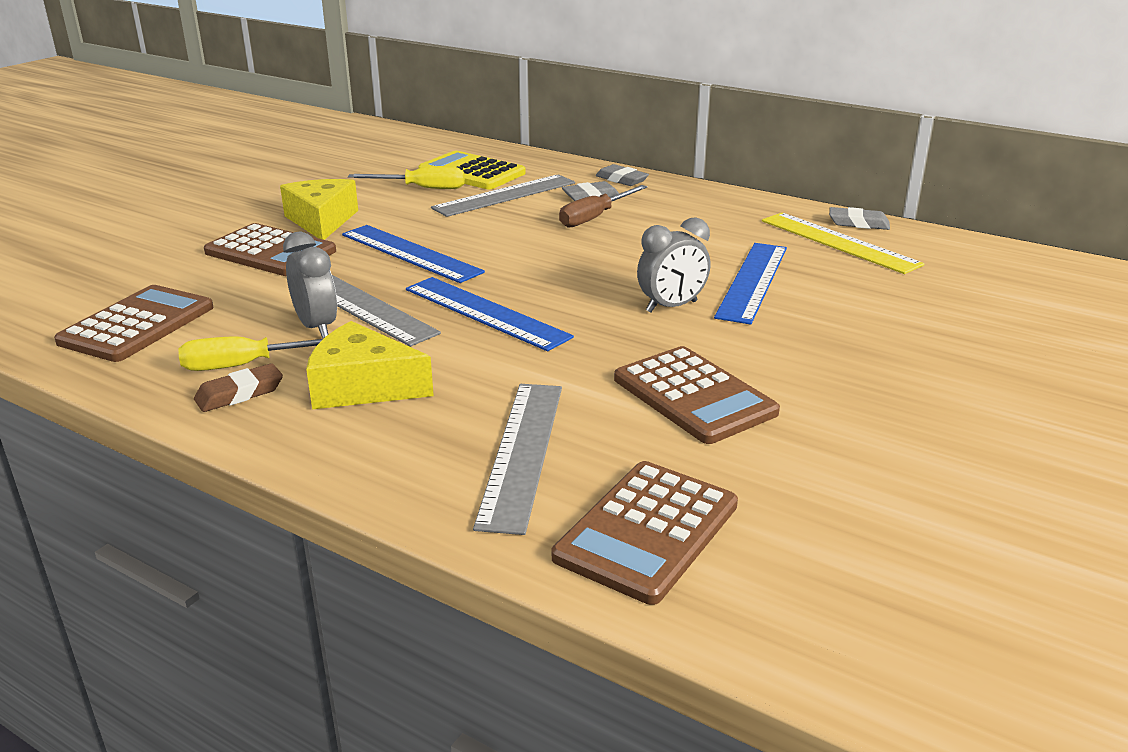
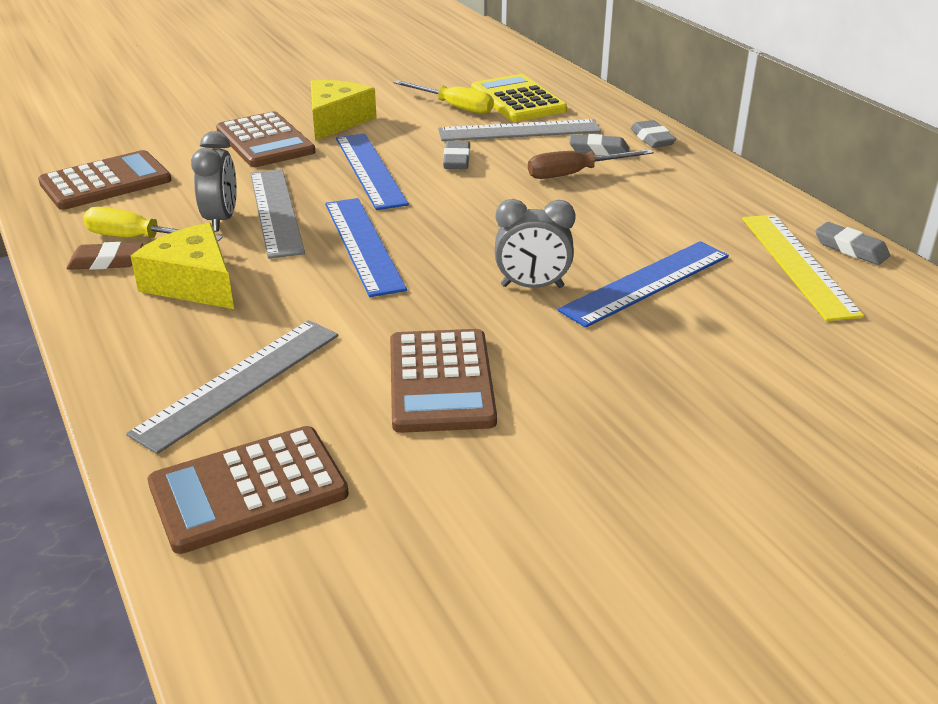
camera: 30 degrees right, 5 degrees up
none -> grey eraser [443,141,470,169]

